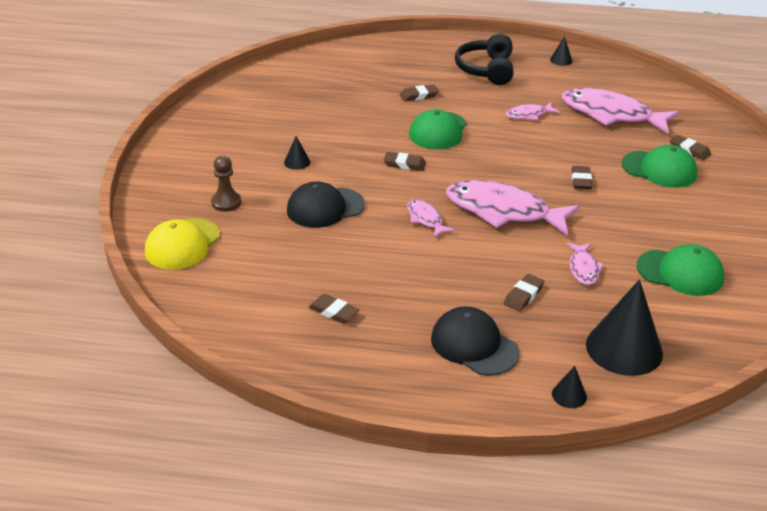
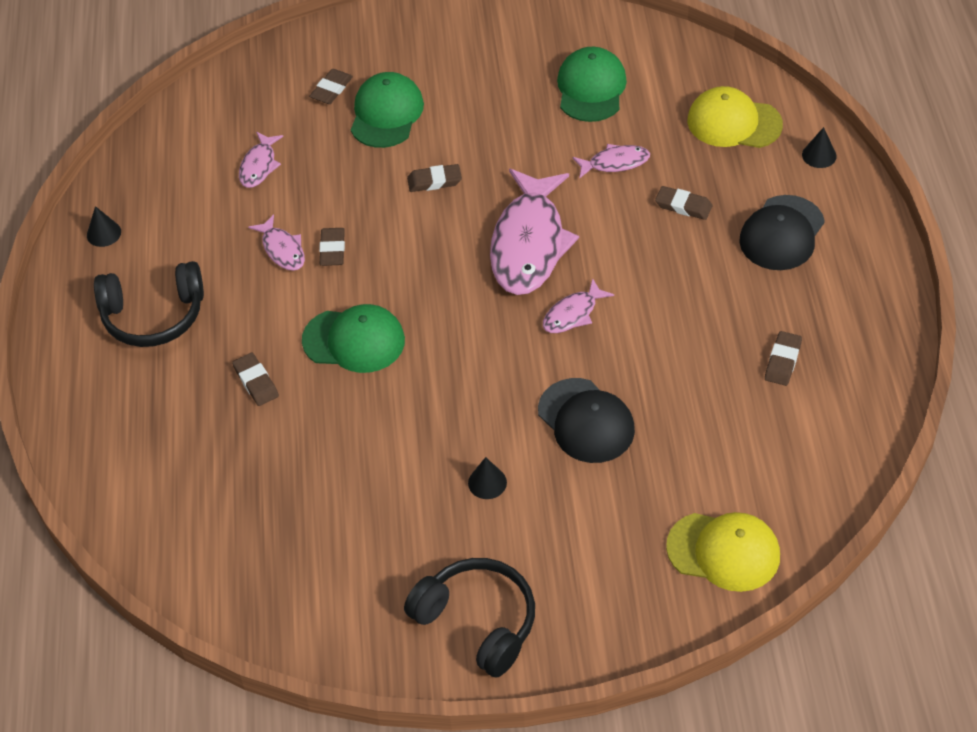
camera: 100 degrees left, 15 degrees up
brown pawn [211,156,241,212] -> none
brown eraser [383,152,426,171] -> brown eraser moved to [319,228,345,266]
pink fish [562,88,679,134] -> pink fish [239,132,283,188], size x0.48
black cone [586,280,663,376] -> yellow cap [687,86,783,148]
none -> black headphones [404,558,535,677]

